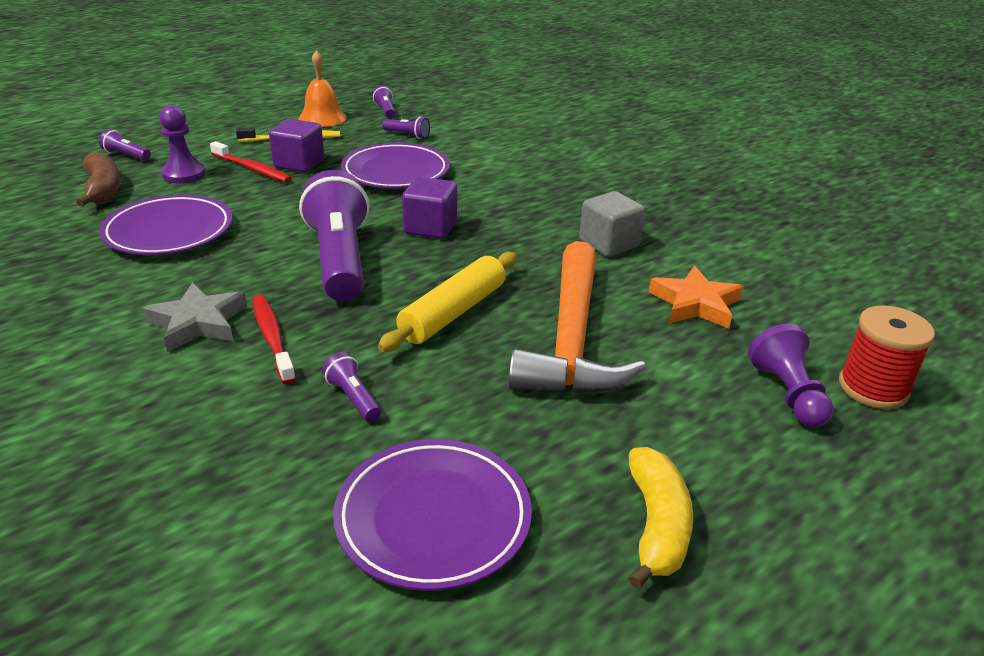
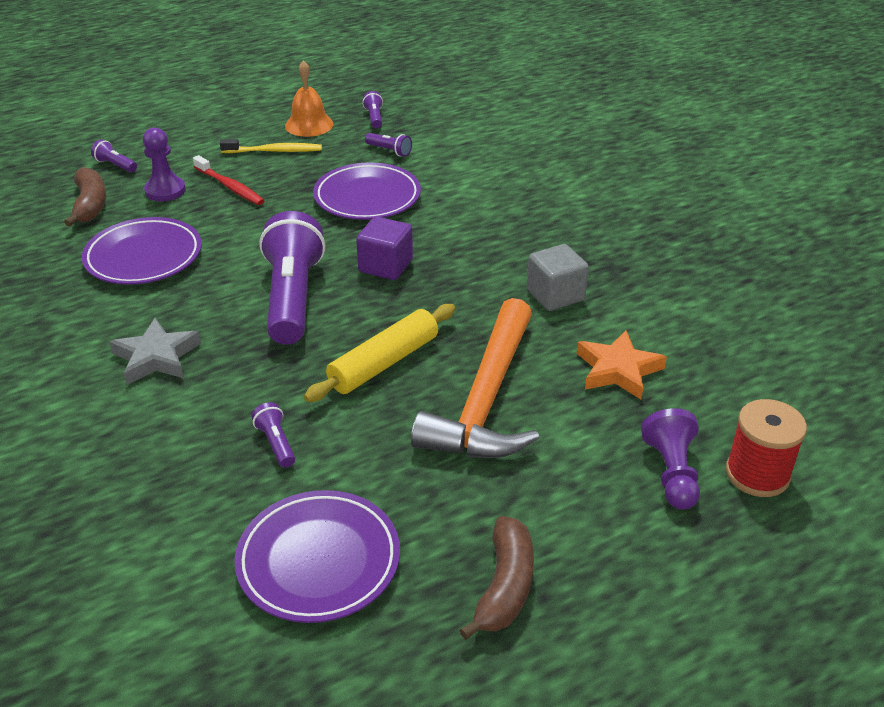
camera: 10 degrees right, 5 degrees up
red toothbrush [252,294,296,384] -> none
purple cube [269,119,324,173] -> none
yellow banana [628,447,693,589] -> brown banana [459,516,534,640]

